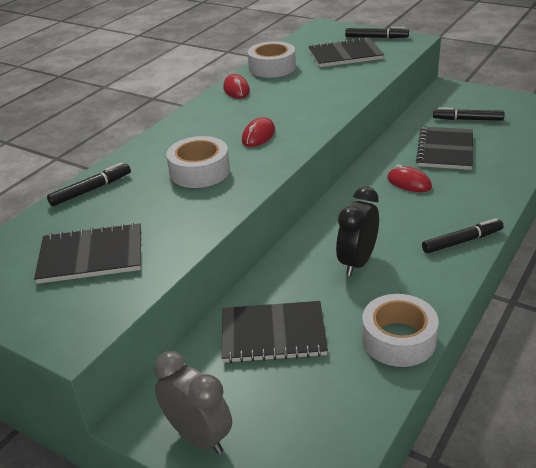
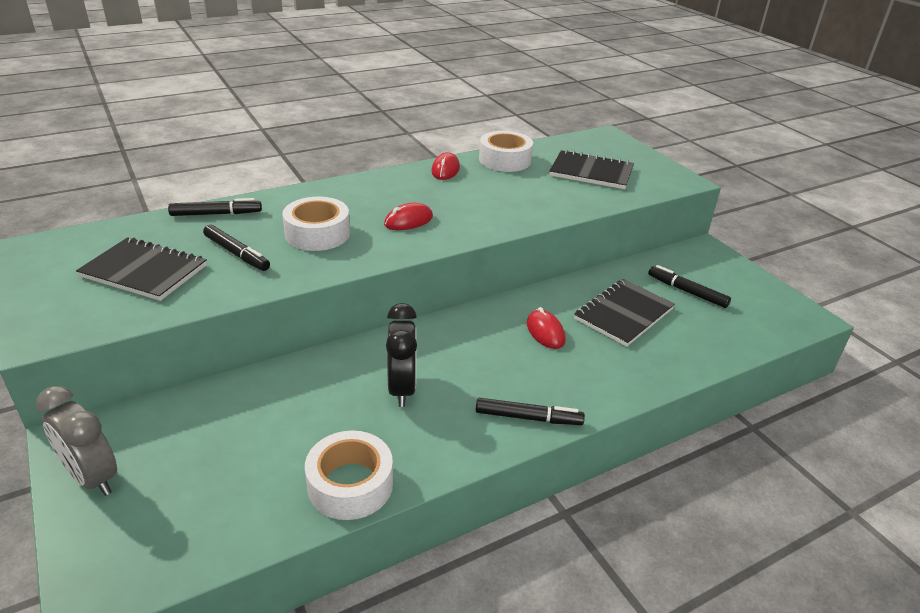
camera: 25 degrees right, 0 degrees up
grey clock [154,351,232,454] -> grey clock turned 150 degrees clockwise [36,386,117,496]
black notebook [222,301,328,363] -> none
black clock [336,187,379,276] -> black clock turned 120 degrees clockwise [386,303,417,407]
black marker [345,27,409,38] -> black marker moved to [203,225,270,271]

